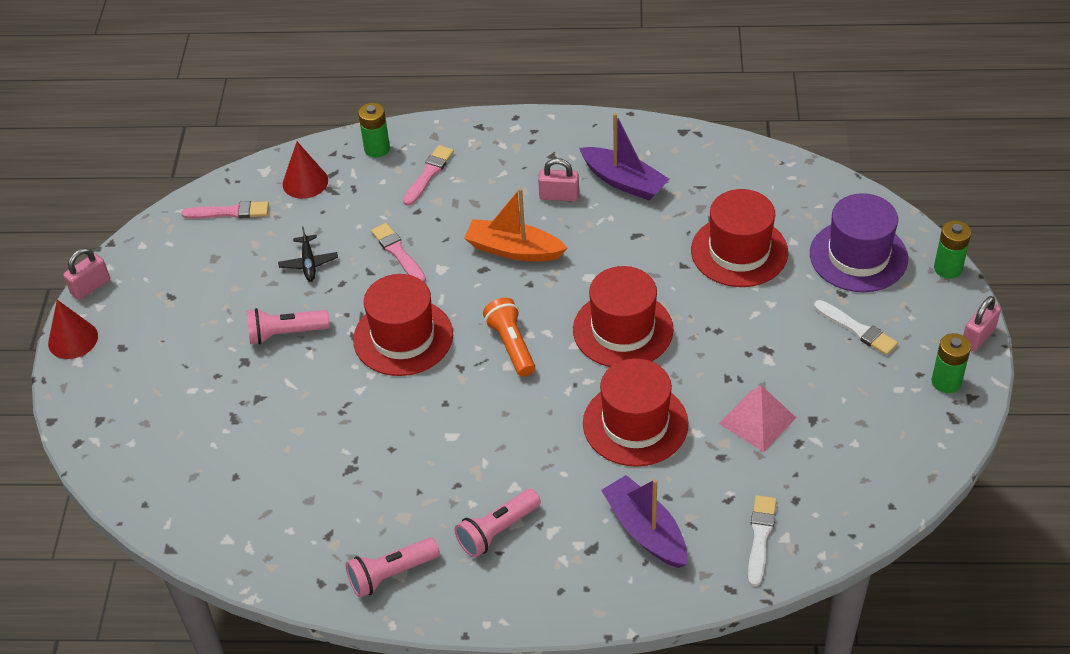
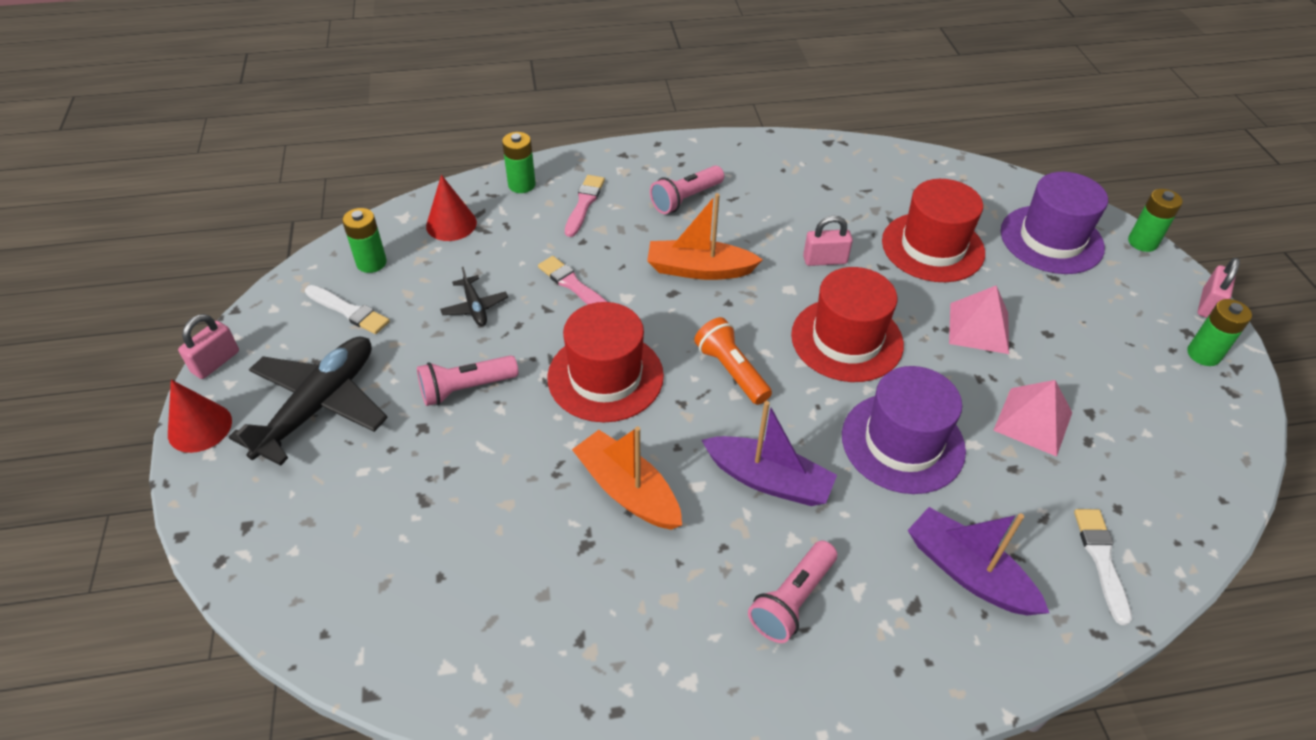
camera: 15 degrees left, 0 degrees up
pink brush [181,201,269,219] -> green battery [342,208,387,273]
pink flashlight [345,537,440,598] -> pink flashlight moved to [650,165,724,214]
pink padlock [538,158,579,202] -> pink padlock moved to [803,216,853,266]
purple boat [579,113,670,200] -> purple boat moved to [701,401,837,506]
red hat [583,358,688,467] -> purple hat [842,366,966,494]
white brush [814,300,898,355] -> white brush moved to [305,285,390,334]
none -> black plane [228,336,388,466]
none -> orange boat [572,426,682,530]
none -> pink pyramid [949,285,1009,354]

